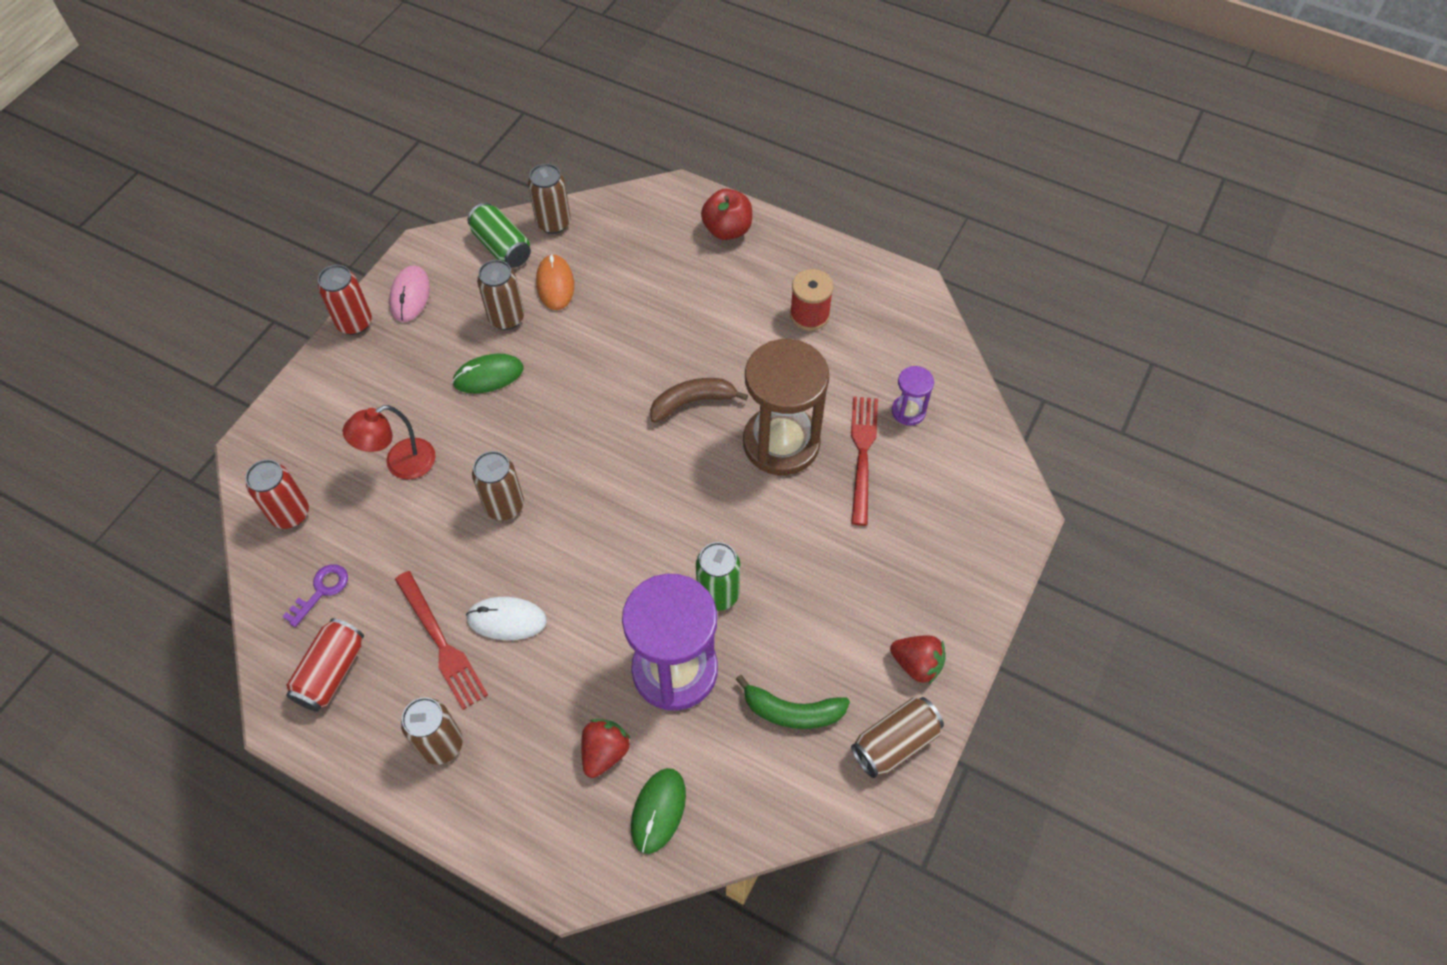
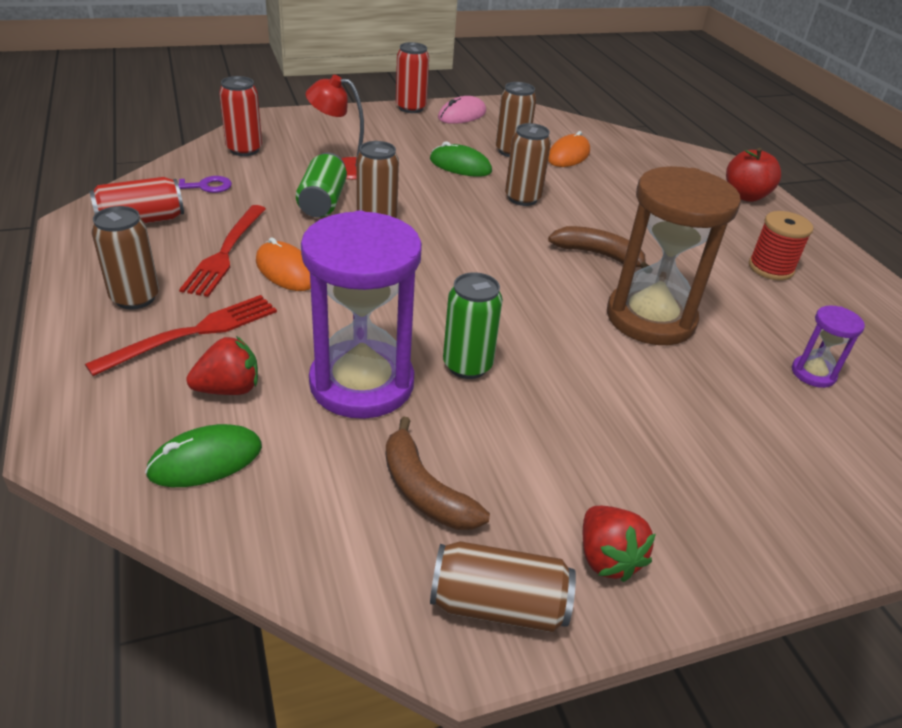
camera: 40 degrees right, 20 degrees down
white mouse [466,597,547,640] -> orange mouse [256,237,311,291]
green can [467,203,531,268] -> green can moved to [296,152,347,217]
brown can [528,164,571,234] -> brown can moved to [505,123,551,206]
green banana [735,675,850,729] -> brown banana [386,417,490,530]
red fork [851,396,878,526] -> red fork moved to [85,295,277,376]

